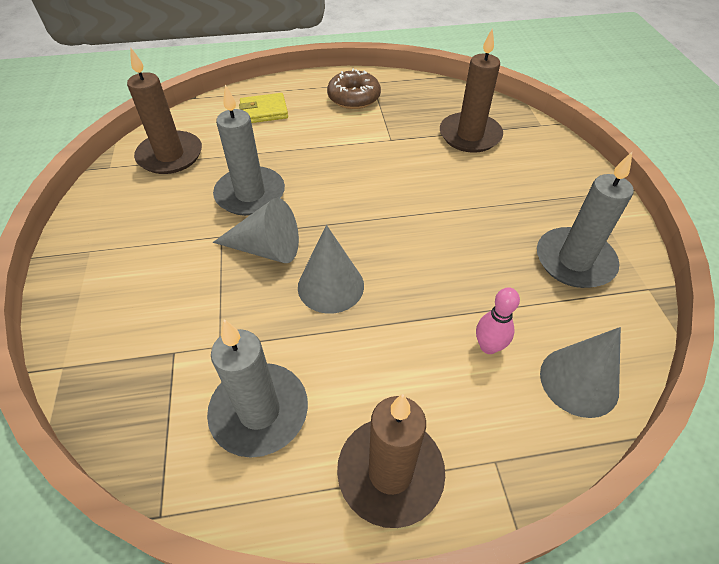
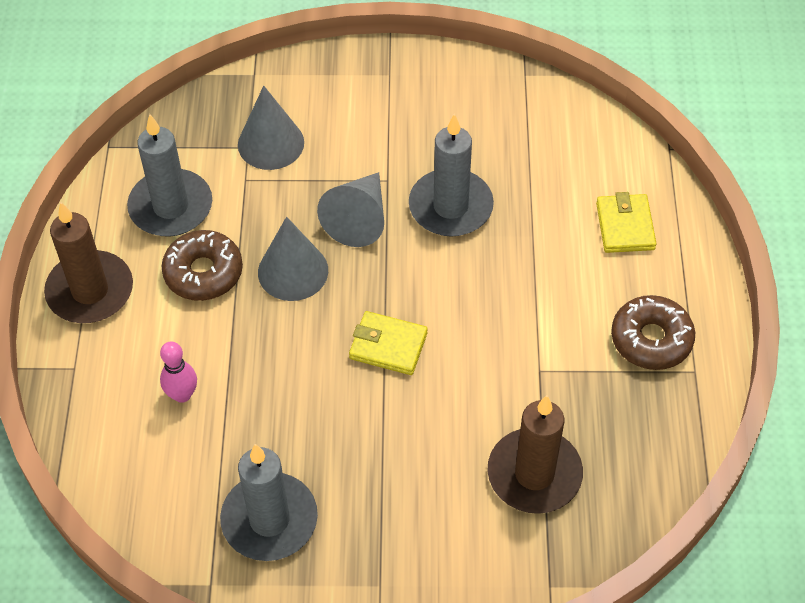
camera: 100 degrees right, 5 degrees up
brown candle [127,47,202,174] -> none
grey cone [540,327,621,418] -> grey cone moved to [238,86,304,170]
none -> brown donut [162,230,243,301]
none -> yellow wallet [349,311,428,375]

